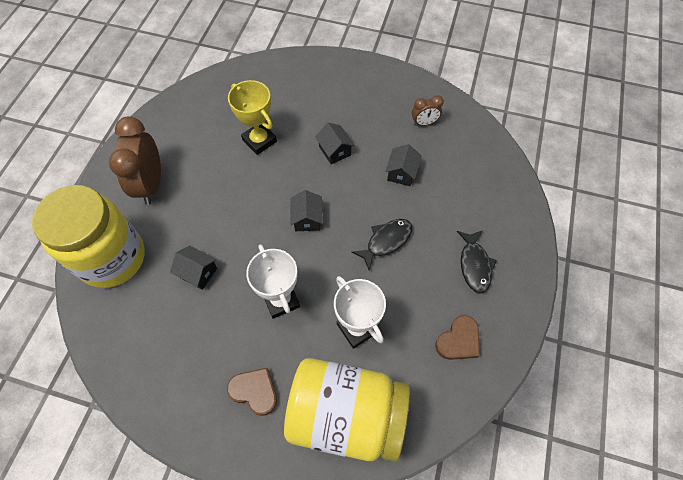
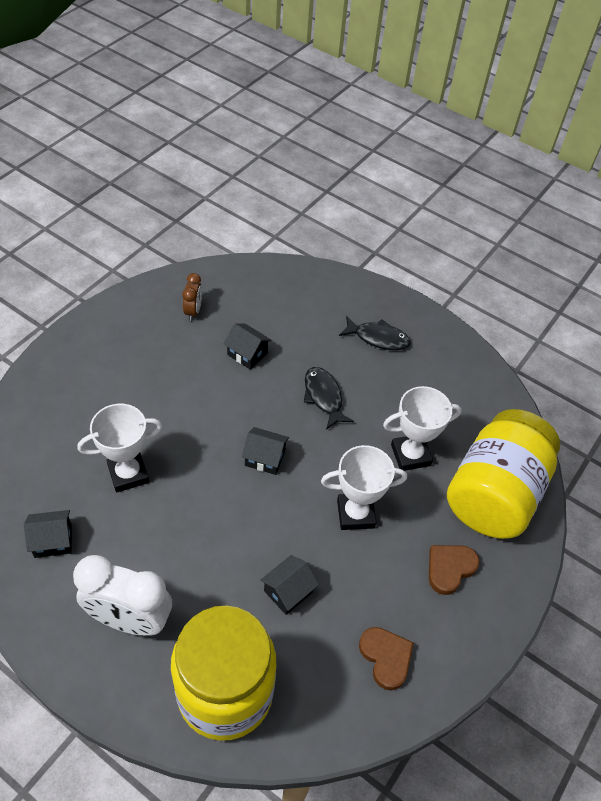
camera: 75 degrees left, 10 degrees down
brown clock [109,116,161,205] -> white clock [73,555,172,636]
yellow trophy [228,80,277,155] -> white trophy [77,404,162,493]
black house [315,123,355,164] -> black house moved to [24,510,72,558]
brown heart [435,315,480,360] -> brown heart moved to [359,627,414,691]

